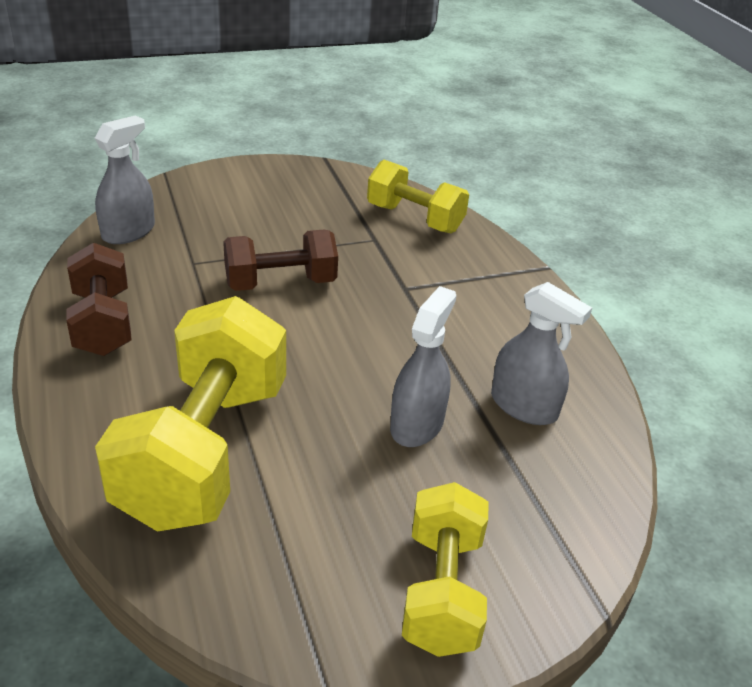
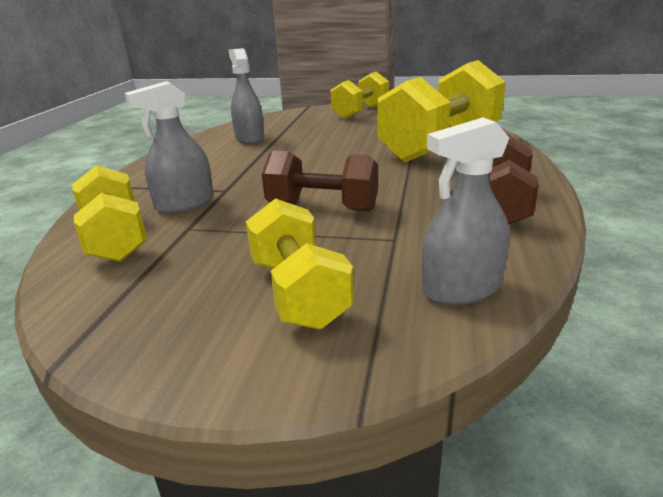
camera: 145 degrees left, 10 degrees down
grey spray bottle [390,286,456,447] -> grey spray bottle moved to [125,81,214,213]
none -> yellow dumbbell [246,198,354,330]

